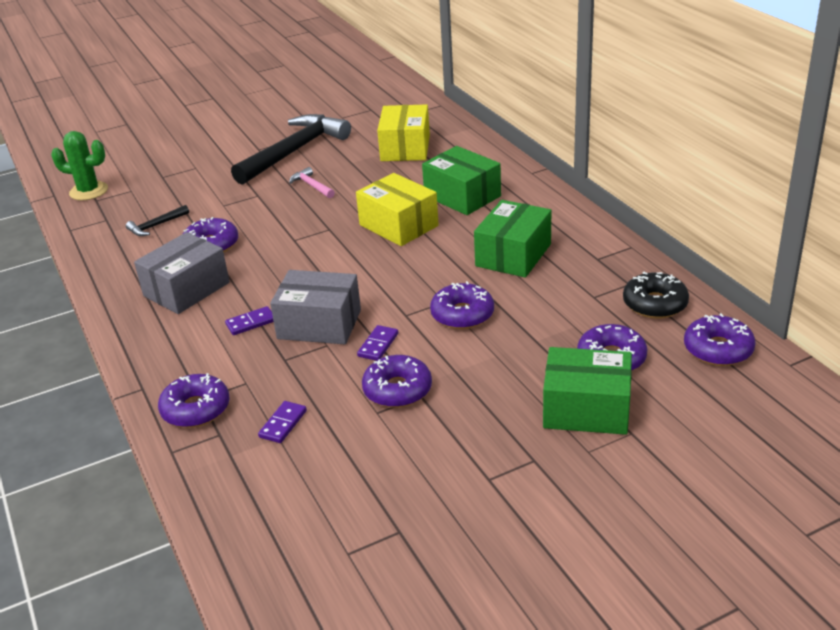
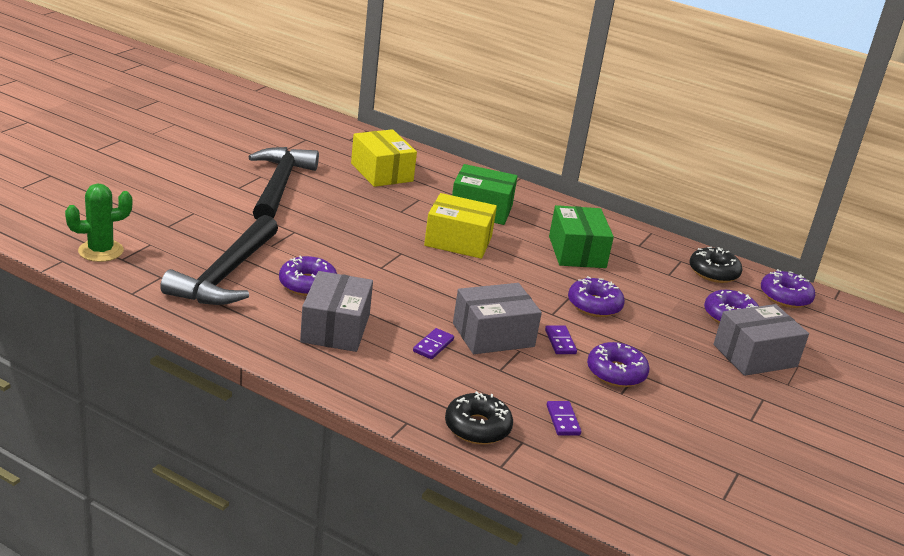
camera: 40 degrees left, 5 degrees down
black hammer [126,205,189,236] -> black hammer [160,215,278,305], size x2.40
purple donut [158,373,230,428] -> black donut [445,391,513,444]
pink hammer [289,167,335,198] -> none
green box [543,347,632,435] -> grey box [713,304,809,376]

